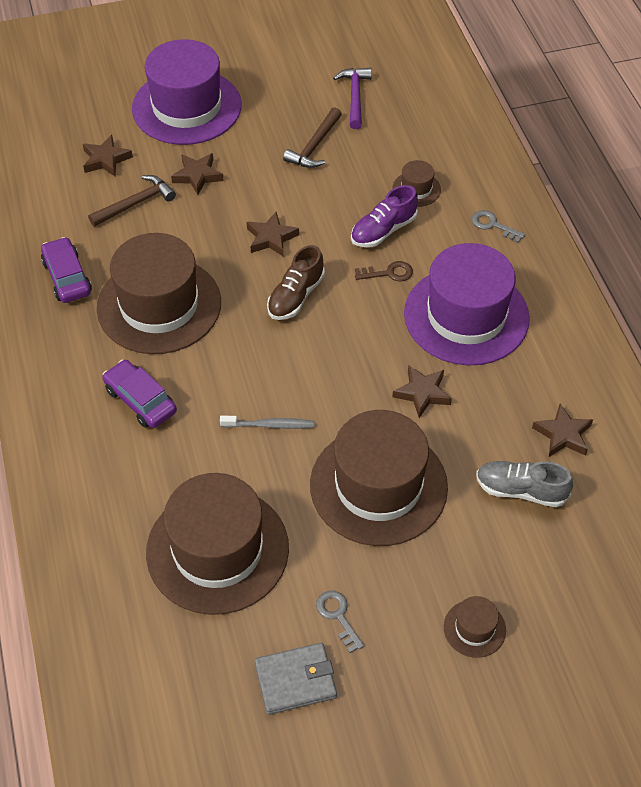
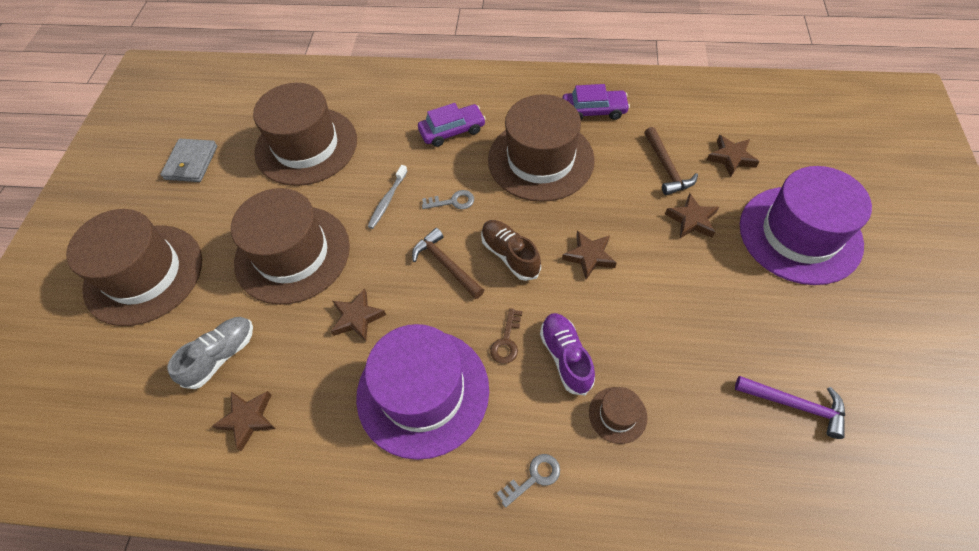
camera: 115 degrees right, 5 degrees up
brown hammer [283,107,342,168] -> brown hammer moved to [412,228,484,299]
grey key [316,591,364,653] -> grey key moved to [422,190,474,209]
brown hat [444,596,506,658] -> brown hat [66,209,202,326], size x2.38

